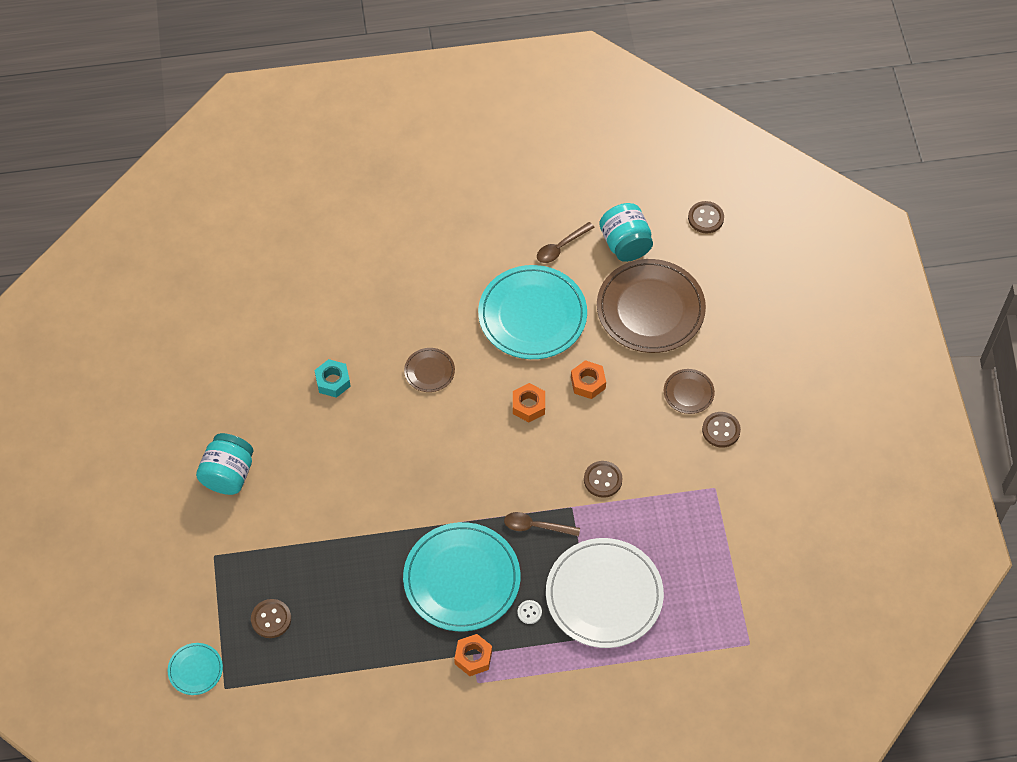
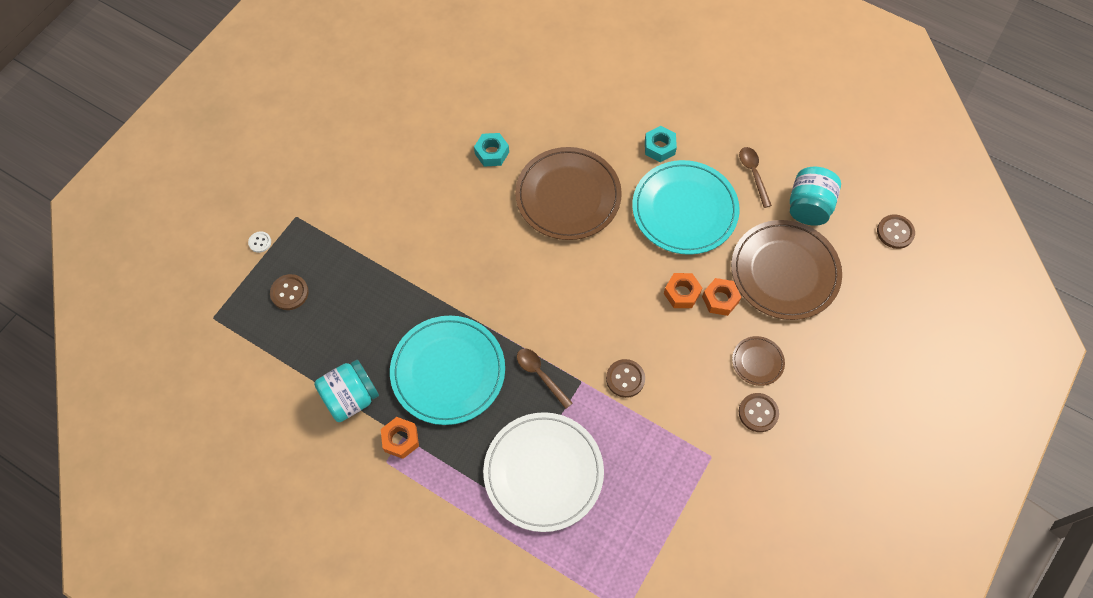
camera: 40 degrees right, 5 degrees up
turquoise plate [167,643,223,695] -> none
turquoise jar [196,433,253,495] -> turquoise jar moved to [314,360,379,422]
brown plate [404,348,455,392] -> brown plate [515,147,622,240], size x2.18
orange nut [513,383,545,422] -> orange nut moved to [702,278,741,316]
white button [517,600,542,624] -> white button moved to [248,231,271,253]
brown spoon [537,222,595,263] -> brown spoon turned 75 degrees clockwise [739,147,772,208]
none -> turquoise nut [645,126,677,162]

